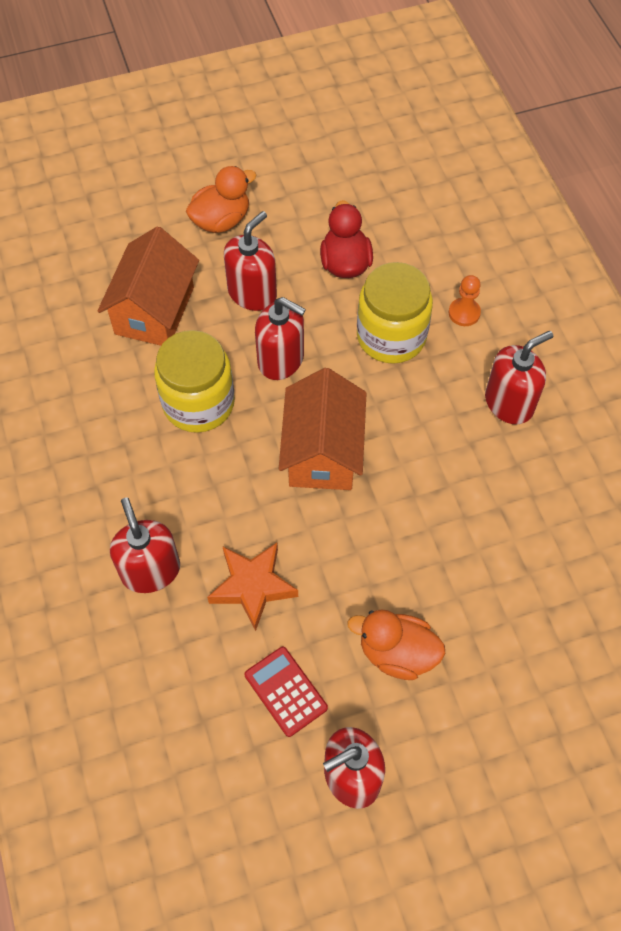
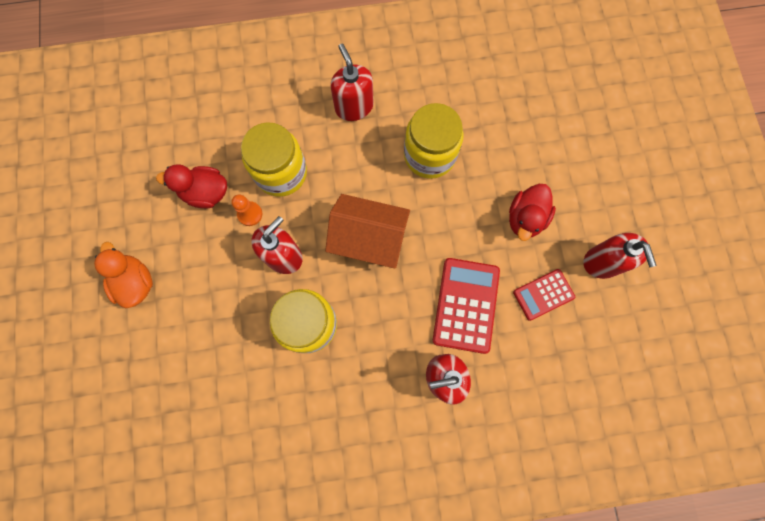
camera: 80 degrees left, 15 degrees up
orange house [98,226,199,346] -> none
orange star [207,543,298,631] -> red calculator [433,258,500,354]
red soap dispenser [224,211,277,311] -> none
orange duck [347,609,445,680] -> red duck [509,184,556,241]
orange pawn [449,275,481,326] -> orange pawn moved to [231,195,262,226]
none -> yellow jar [404,103,464,179]

